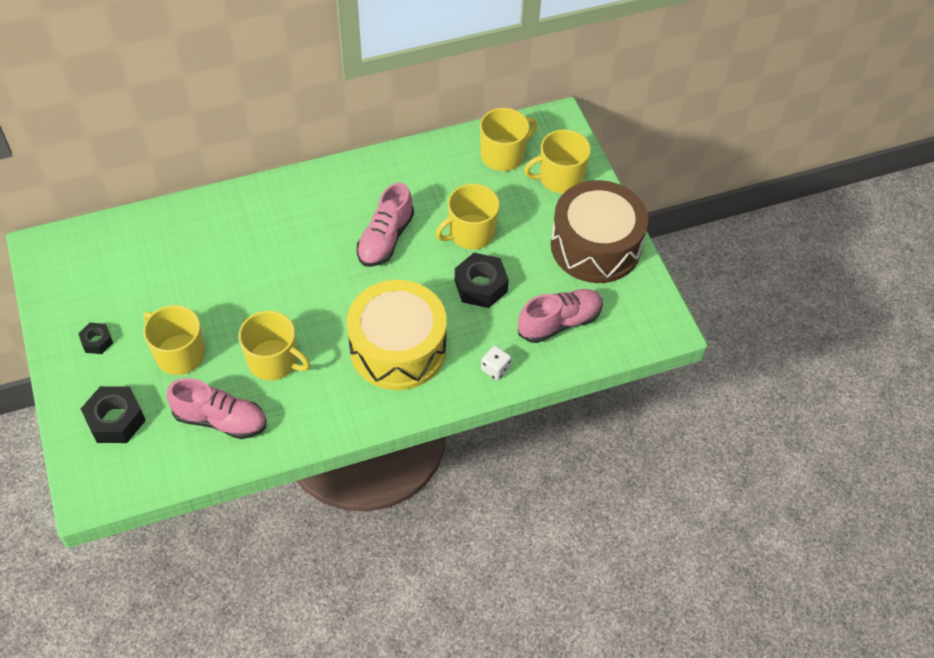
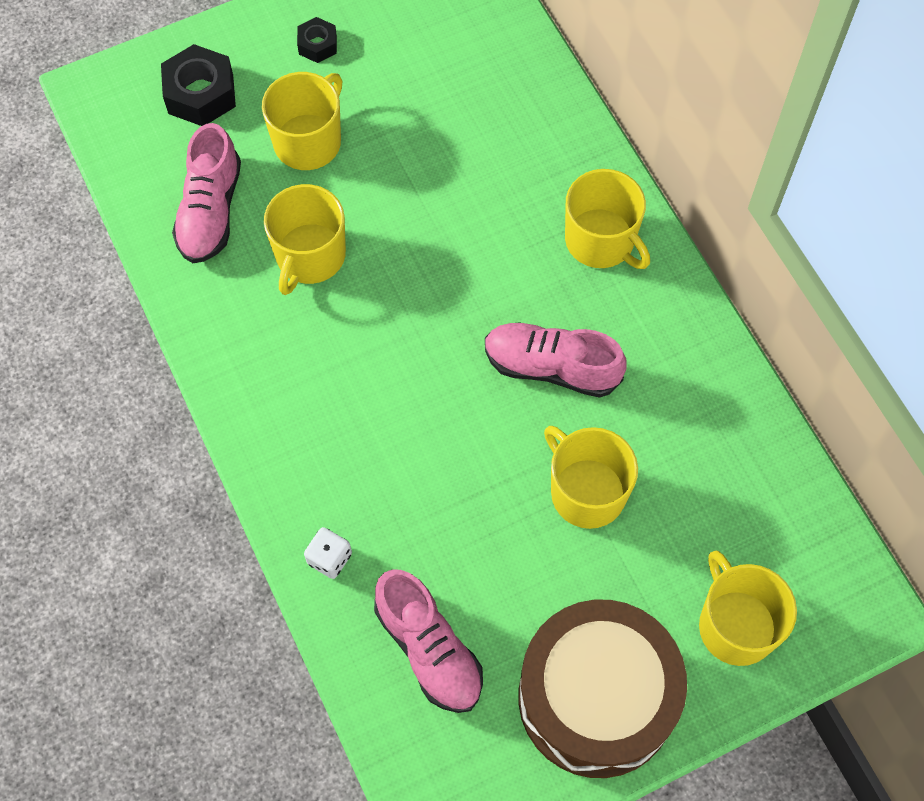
camera: 85 degrees right, 10 degrees up
yellow drum [347,280,447,390] -> none
black nut [455,253,509,308] -> none
yellow mug [480,108,537,171] -> yellow mug moved to [565,169,650,269]

